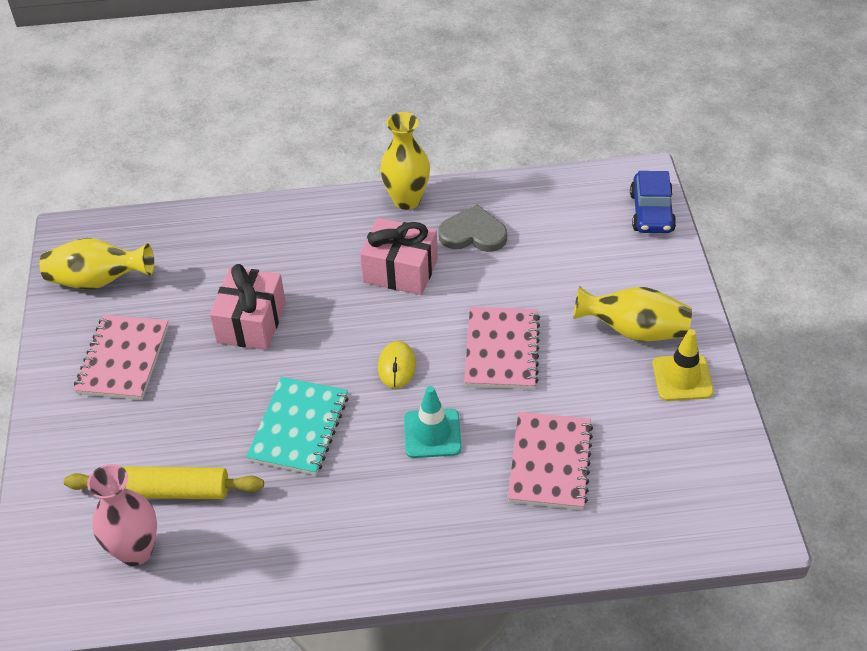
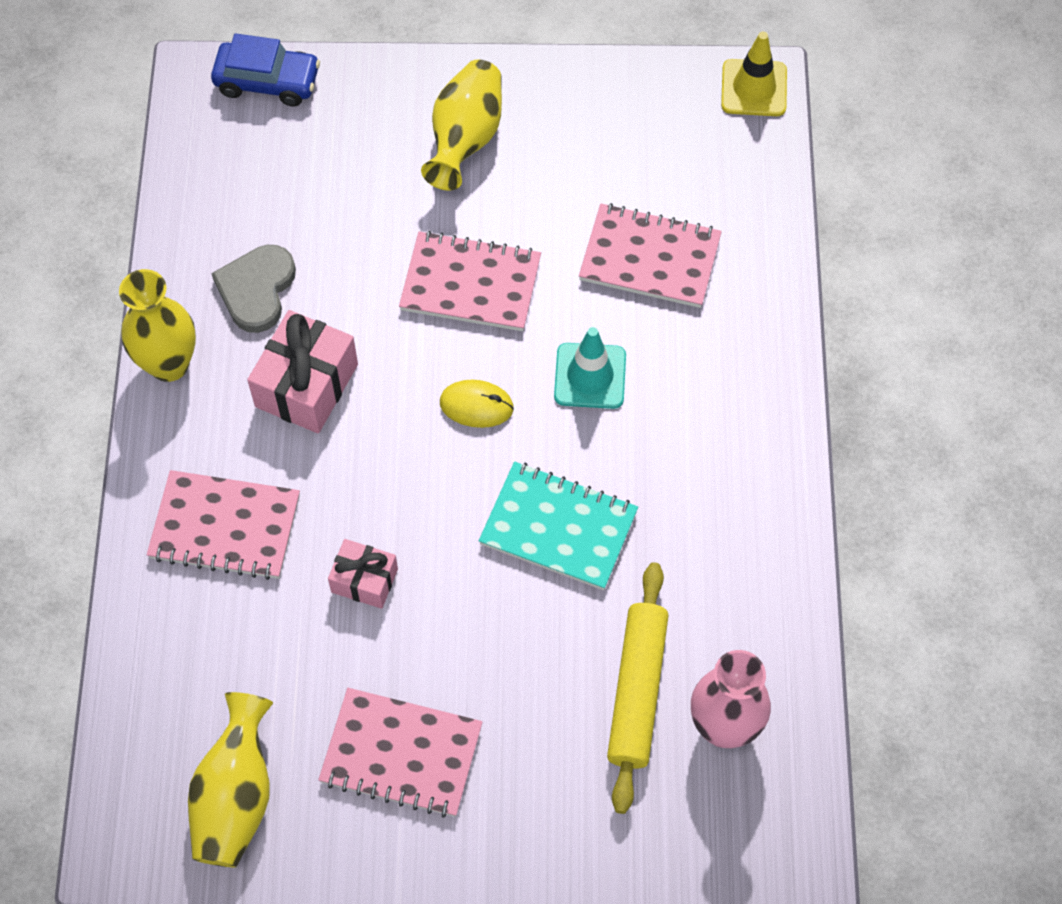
camera: 85 degrees left, 15 degrees up
pink gift [210,264,286,350] -> pink gift [328,539,398,609], size x0.60
yellow traffic cone [653,329,714,401] -> yellow traffic cone moved to [721,32,787,116]
none -> pink notebook [147,470,300,580]

